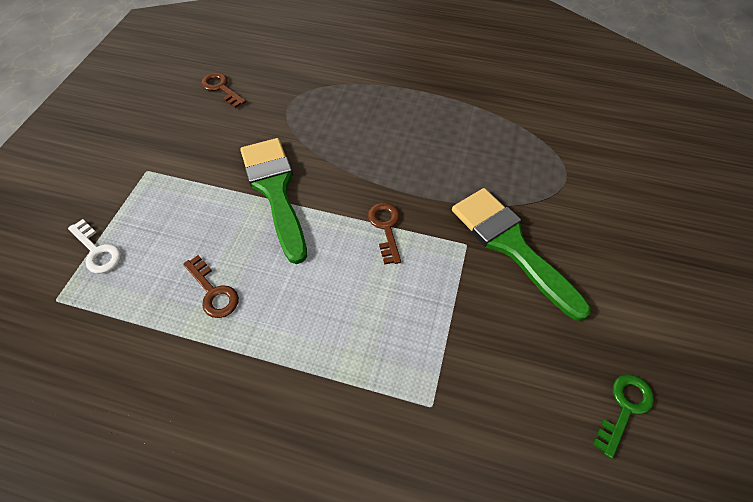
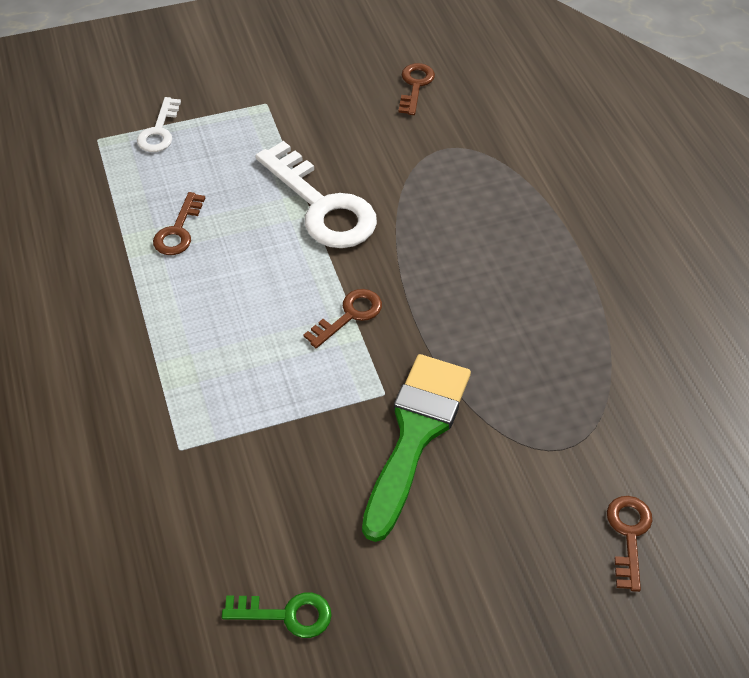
camera: 55 degrees right, 5 degrees down
green brush [240,138,307,264] -> white key [255,141,377,248]
none -> brown key [607,496,652,592]

